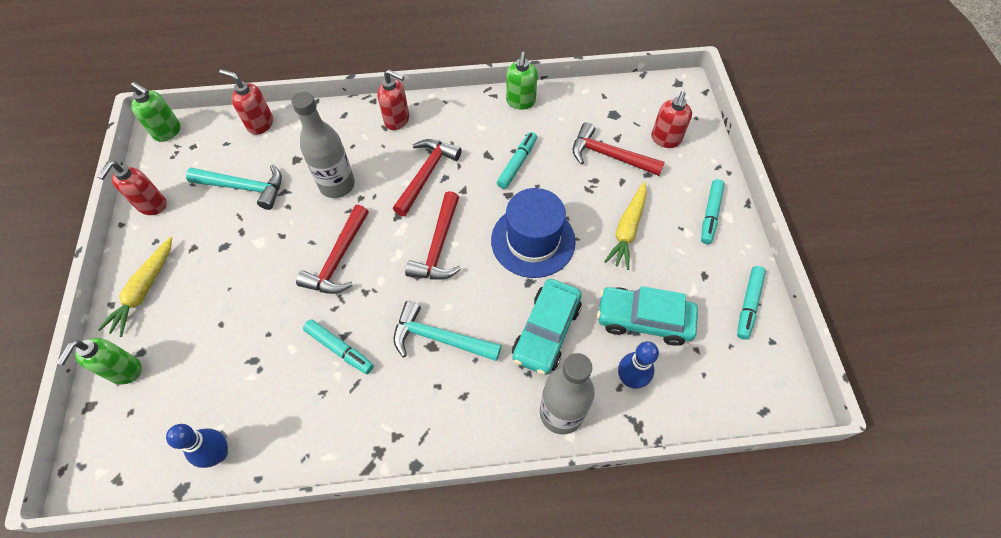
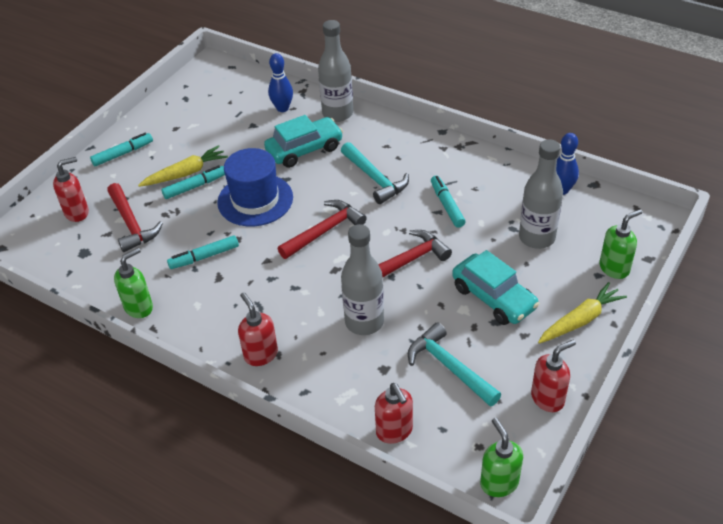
camera: 140 degrees left, 15 degrees down
red hammer [393,139,462,216] -> none
turquoise car [597,286,698,346] -> turquoise car moved to [452,250,539,325]
turquoise marker [737,266,766,340] -> turquoise marker moved to [161,165,225,199]
none -> grey bottle [519,139,563,249]

